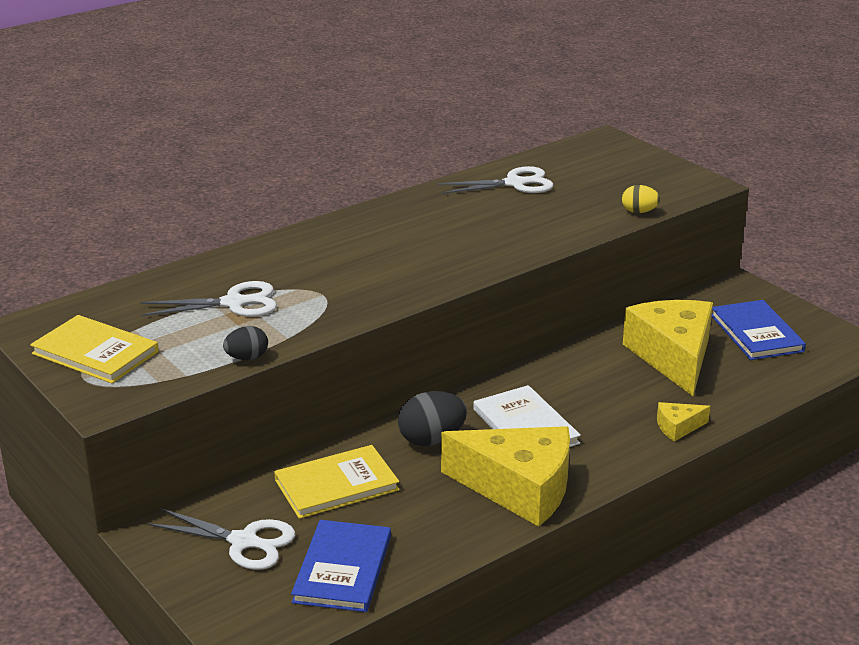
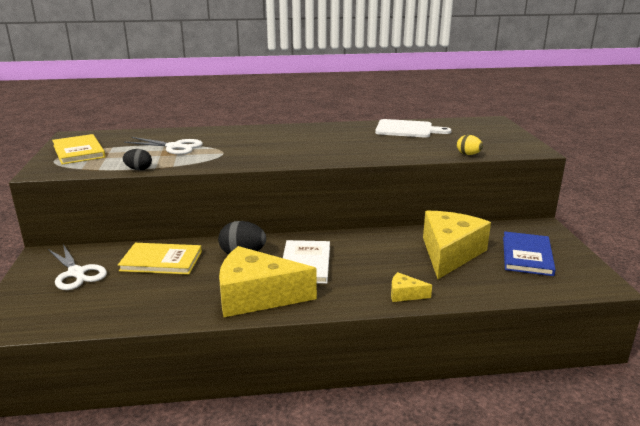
camera: 30 degrees right, 5 degrees down
blue book [291,520,391,612] -> none
white scissors [437,166,554,194] -> white cutting board [375,119,451,138]
yellow cheese [441,426,570,527] -> yellow cheese turned 135 degrees clockwise [219,246,317,317]

